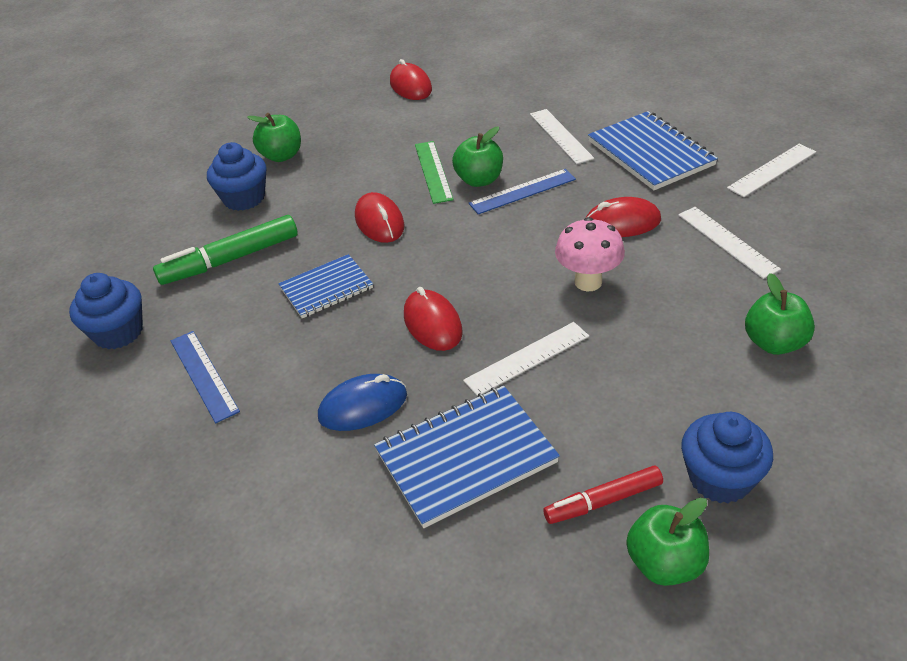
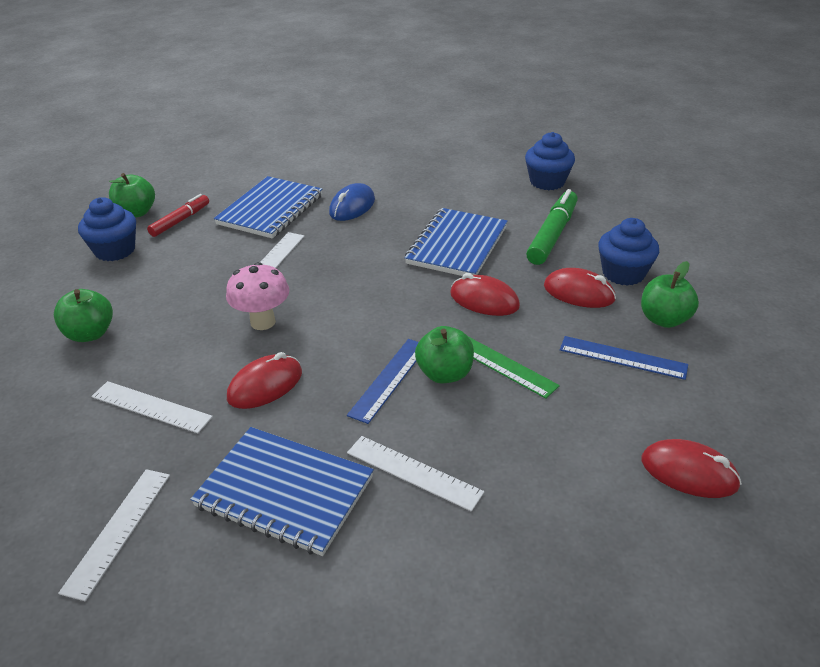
camera: 140 degrees right, 5 degrees down
blue ruler [171,331,240,423] -> blue ruler moved to [560,336,688,380]
blue notebook [278,254,373,318] -> blue notebook [405,208,508,276], size x1.57
red mouse [404,287,463,351] -> red mouse moved to [544,268,616,308]

